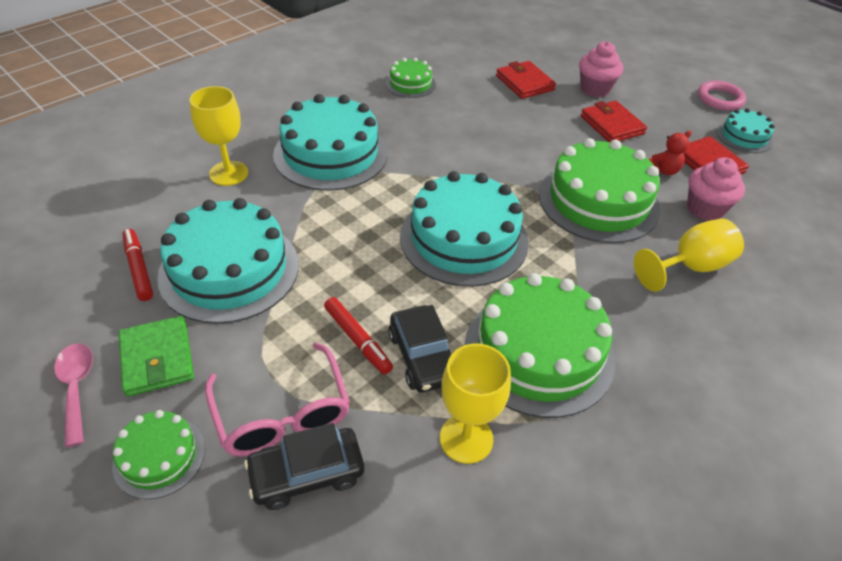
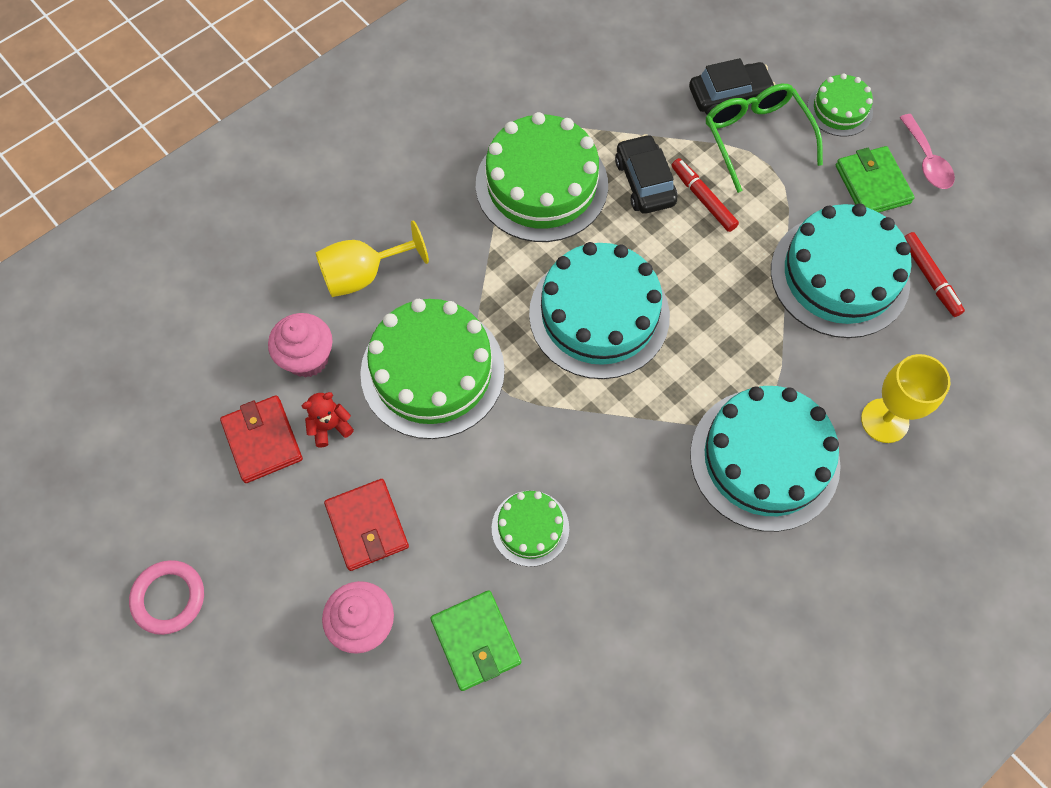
camera: 175 degrees left, 20 degrees up
pink glasses [205,342,350,457] -> green glasses [706,84,823,193]
green cake [386,58,436,98] -> green cake moved to [492,491,569,567]
yellow goblet [440,343,511,464] -> none
red wallet [496,61,556,99] -> green wallet [431,590,521,691]
turquoise cake [717,108,775,153] -> none

